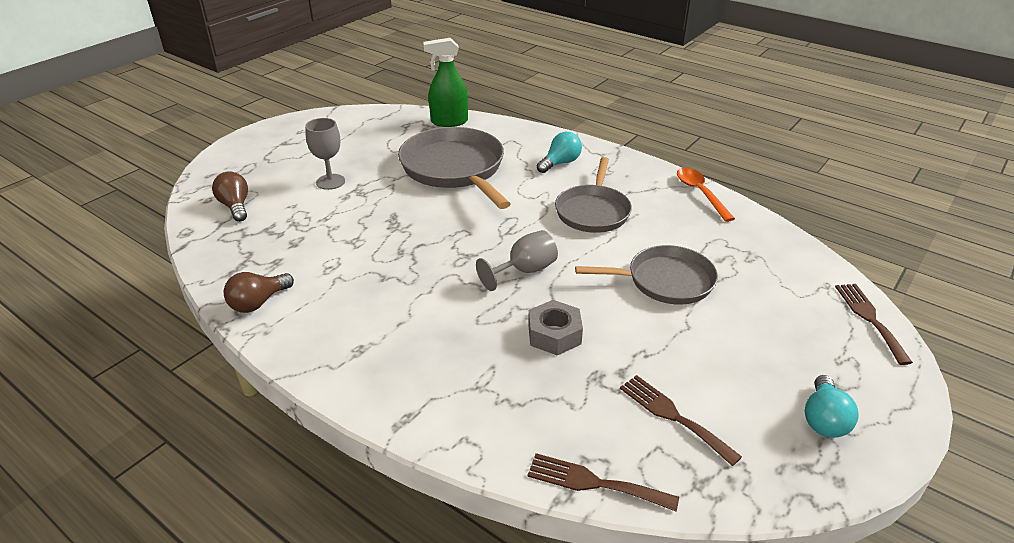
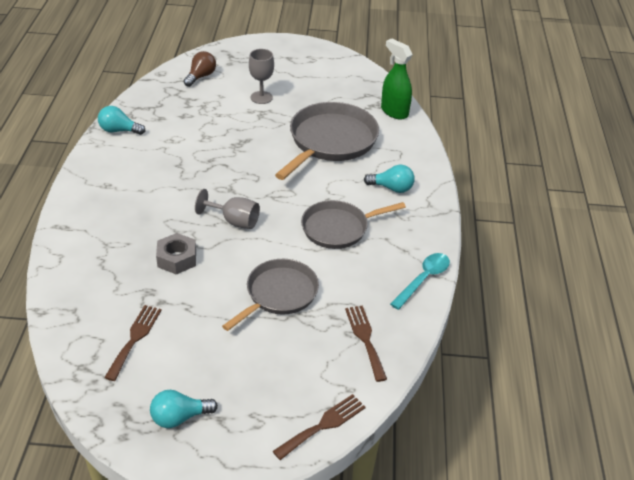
camera: 55 degrees right, 5 degrees up
brown light bulb [224,272,294,313] -> turquoise light bulb [98,106,145,135]
brown fork [527,453,679,511] -> brown fork moved to [345,306,387,382]
grey pan [575,245,718,305] -> grey pan turned 105 degrees counterclockwise [222,259,319,331]
orange spoon [677,168,735,222] -> turquoise spoon [390,253,450,310]

